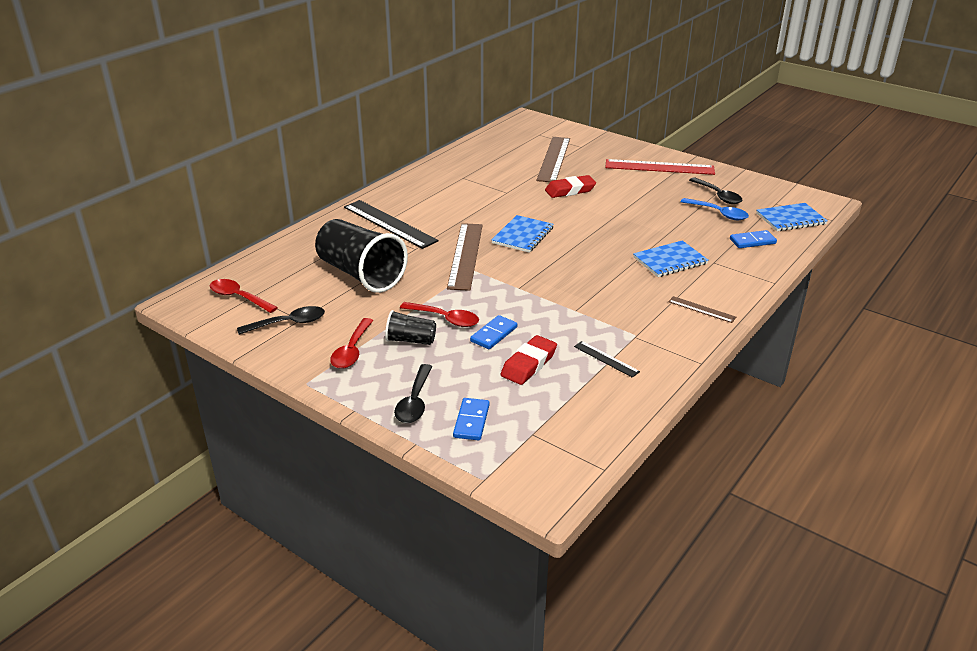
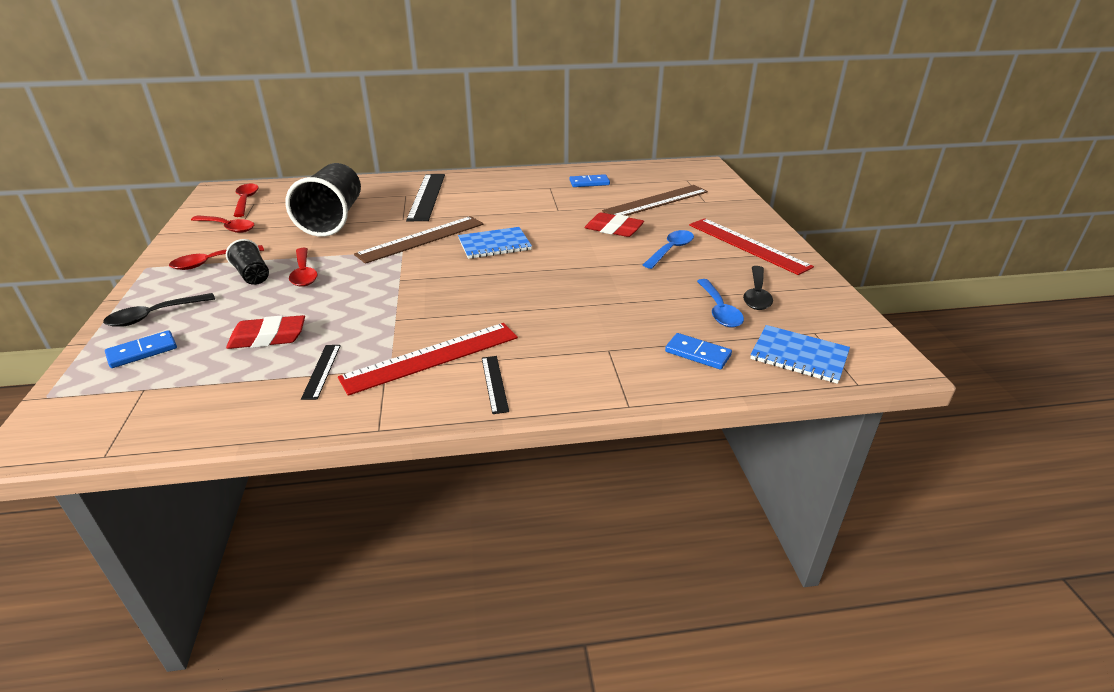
camera: 45 degrees right, 0 degrees up
black spoon [237,306,325,335] -> red spoon [191,215,255,233]
blue domino [470,315,517,349] -> blue domino moved to [570,174,610,187]
blue notebook [633,240,709,277] -> none
brown ruler [668,296,736,323] -> black ruler [482,356,509,414]
none -> red ruler [338,323,518,396]
none -> blue spoon [643,230,694,269]

